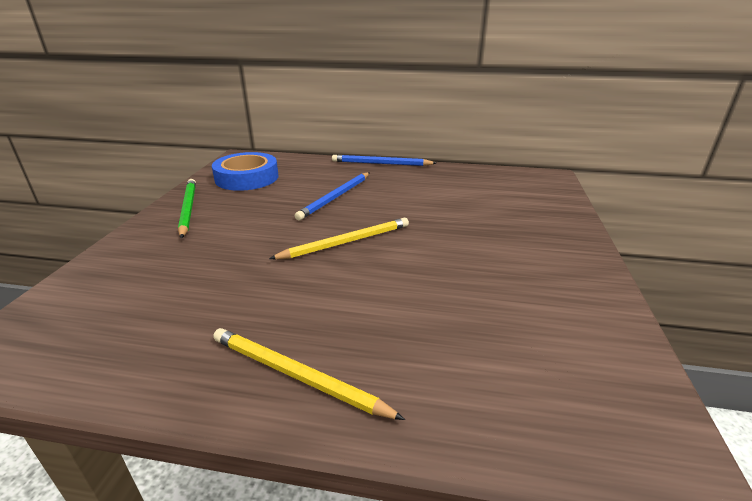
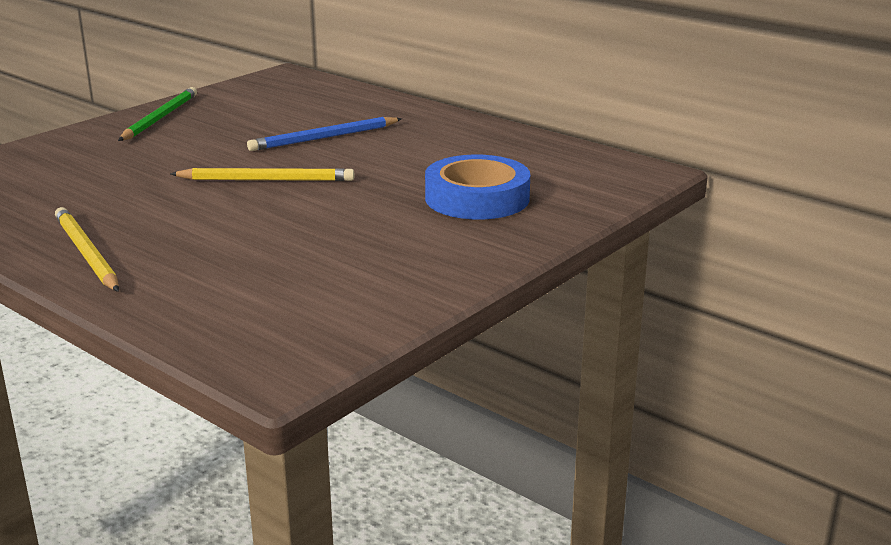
camera: 30 degrees right, 5 degrees down
blue tape [212,152,279,191] -> blue tape moved to [425,155,530,220]
blue pencil [332,155,436,166] -> none

